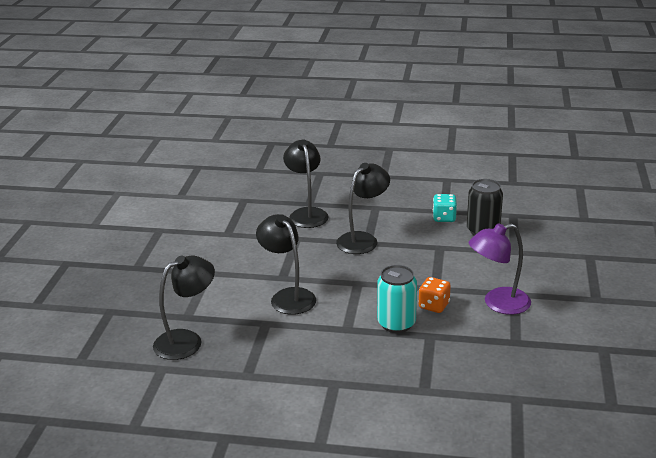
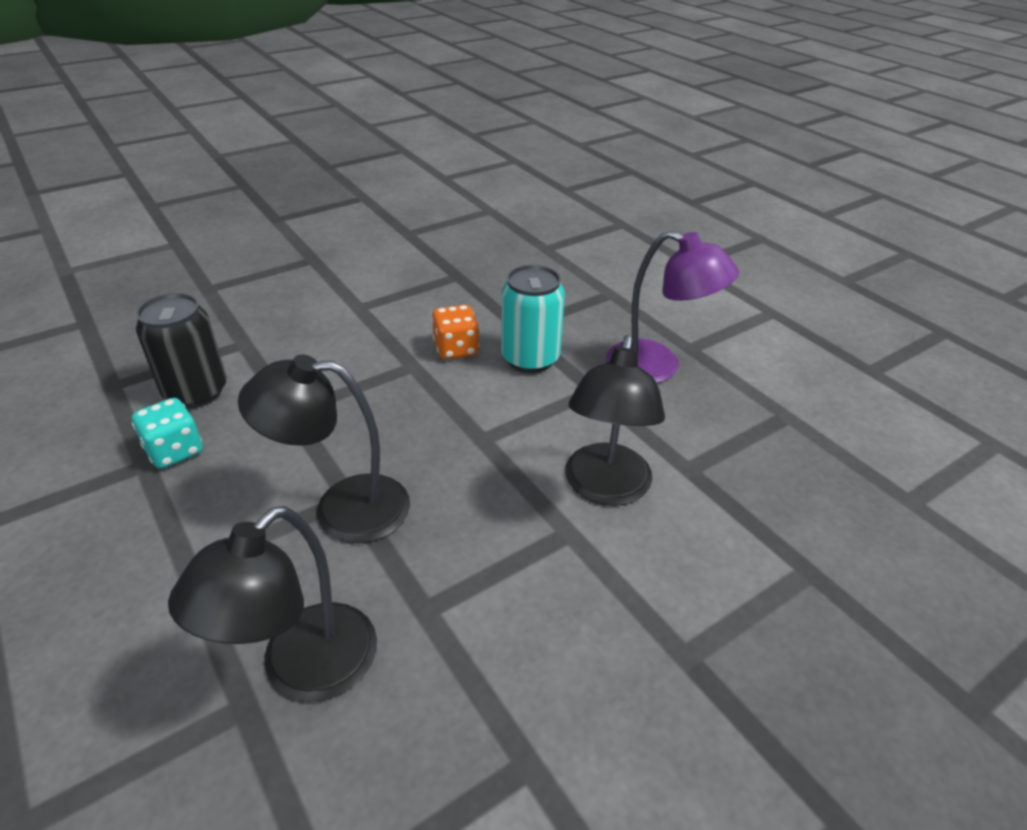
camera: 135 degrees left, 10 degrees up
black lamp [153,256,215,360] -> none
purple lamp [469,223,531,315] -> purple lamp moved to [606,231,739,383]

